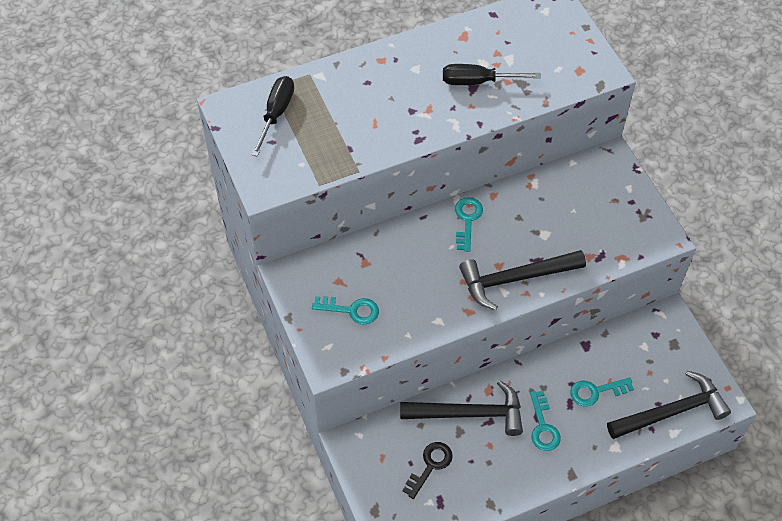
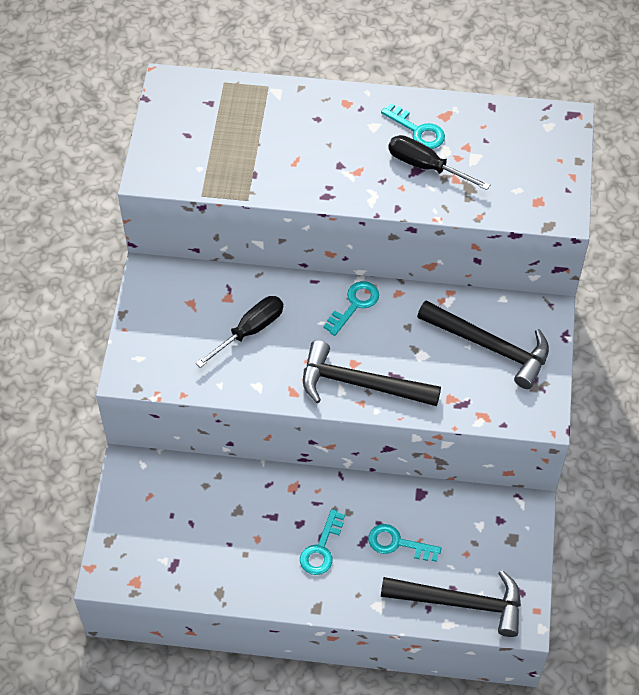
camera: 30 degrees right, 0 degrees up
black screwdriver [251,76,294,157] -> black screwdriver moved to [196,296,283,368]
turquoise key [312,296,379,325] -> turquoise key moved to [381,103,445,149]
black hammer [400,381,523,436] -> black hammer moved to [417,301,549,389]
black key [402,442,453,499] -> none

